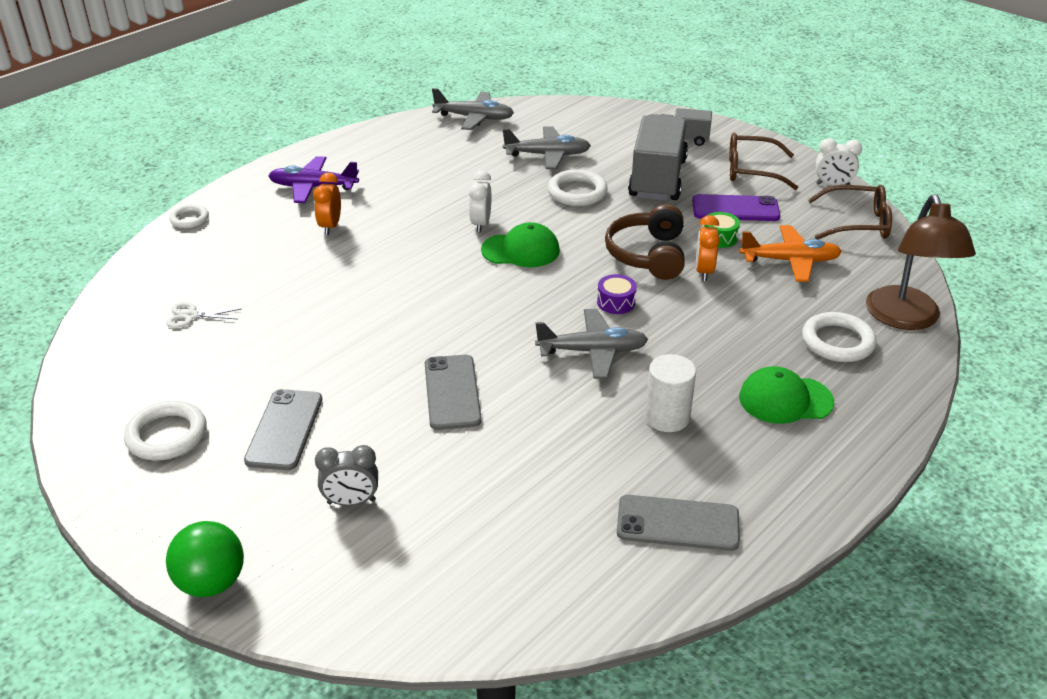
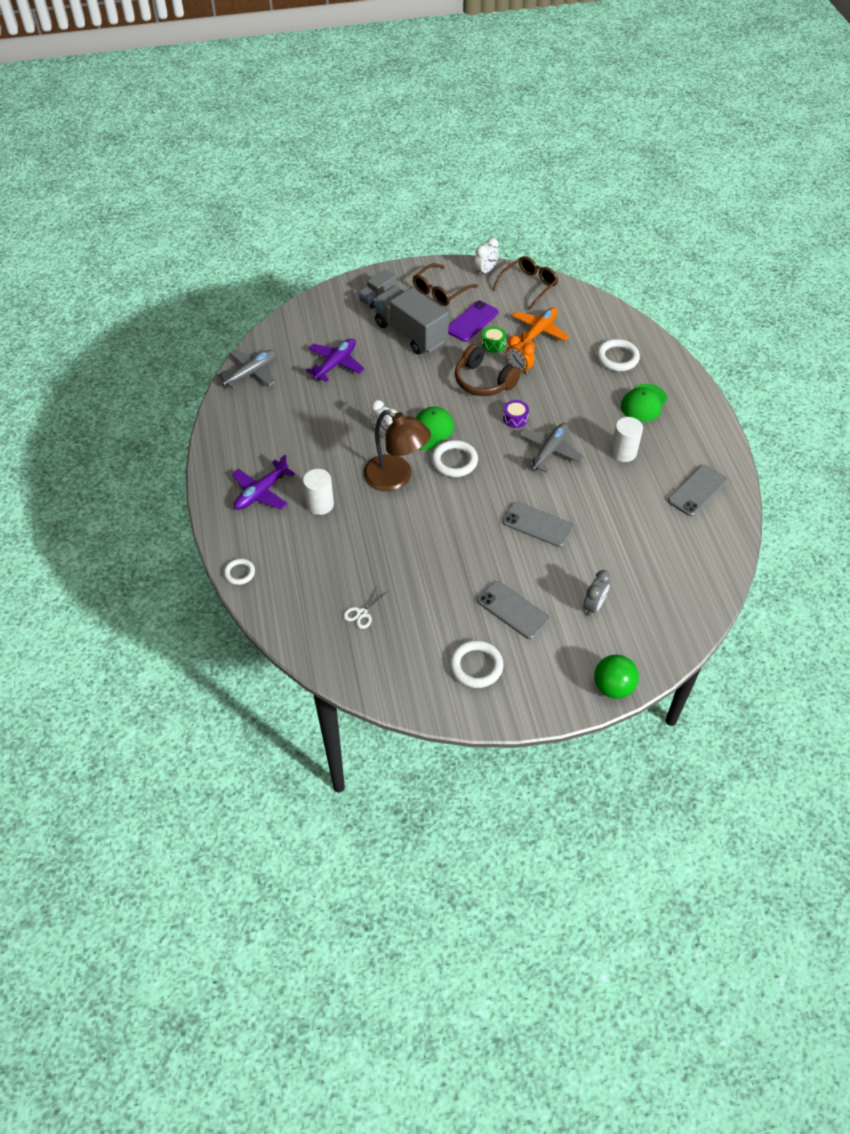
camera: 55 degrees left, 15 degrees up
orange clock [313,173,341,235] -> white cylinder [303,469,334,515]
grey plane [503,126,591,169] -> purple plane [306,338,364,382]
white ring [547,169,608,206] -> white ring moved to [431,440,478,477]
brown lamp [866,194,976,330] -> brown lamp moved to [363,410,431,491]

